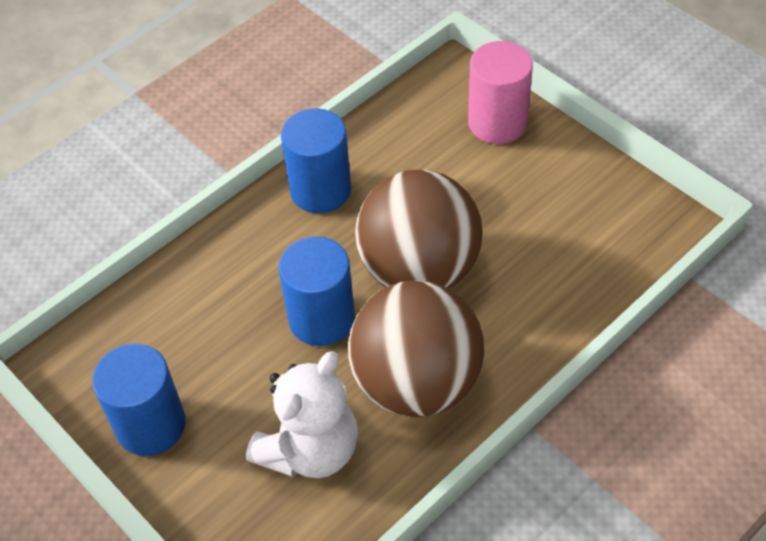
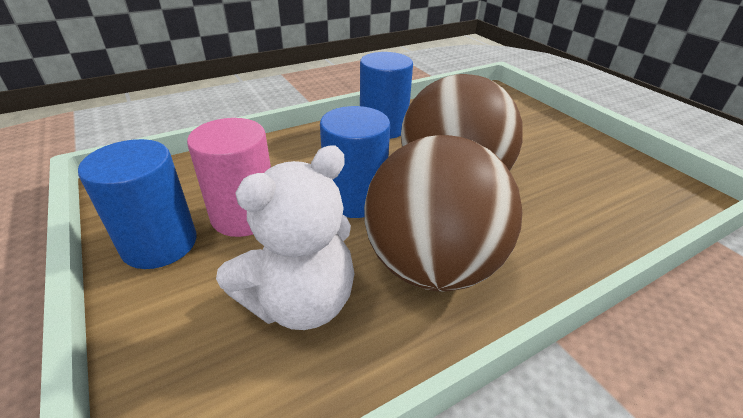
camera: 10 degrees right, 15 degrees down
pink cylinder [468,41,533,144] -> pink cylinder moved to [187,118,271,237]

